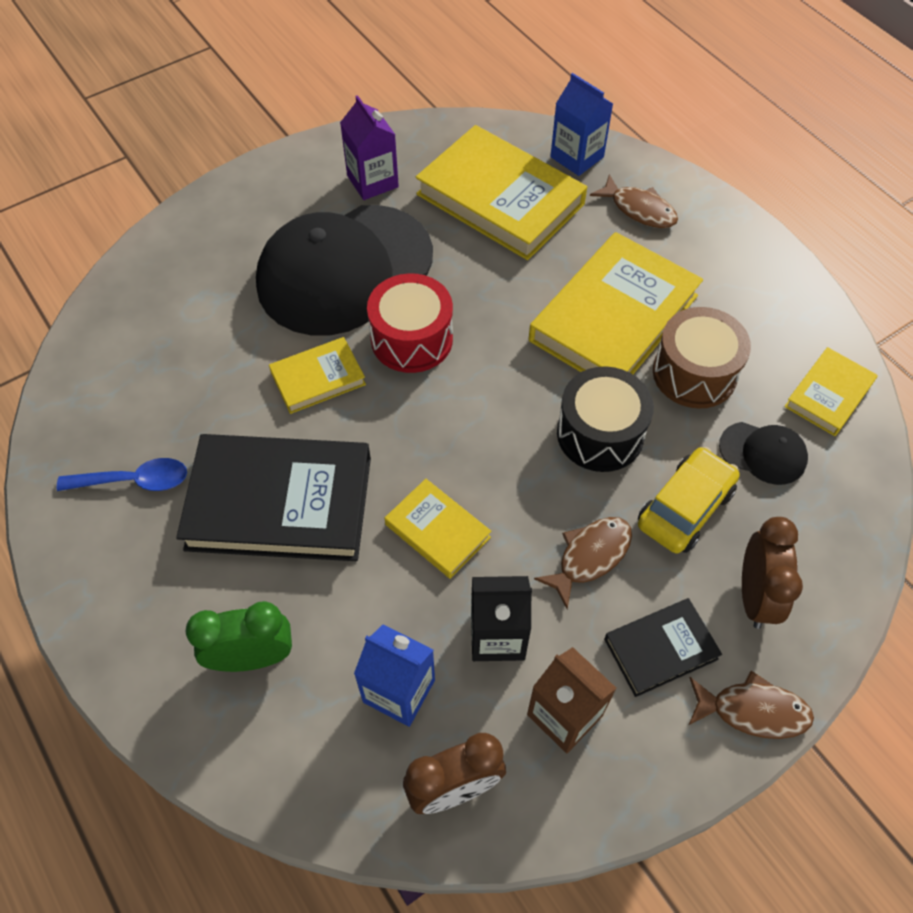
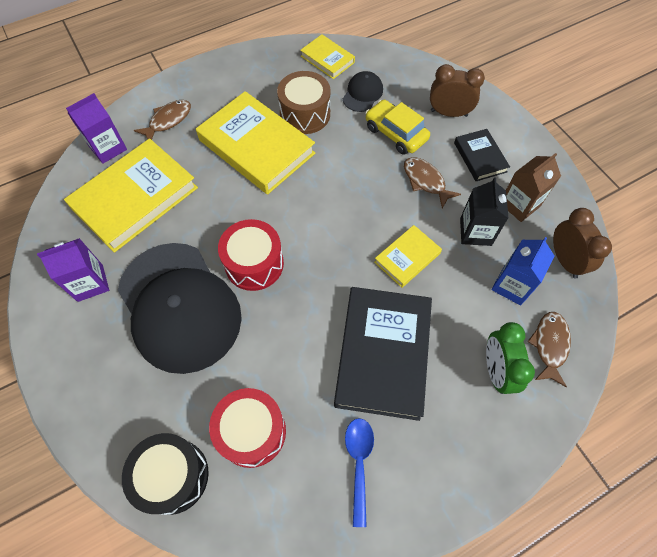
camera: 85 degrees left, 5 degrees up
yellow book [269,337,366,414] -> none
blue carton [550,73,613,176] -> purple carton [66,93,127,164]
black drum [557,366,654,472] -> black drum moved to [122,433,209,515]
brown fish [689,671,814,739] -> brown fish moved to [527,312,571,387]
none -> red drum [209,388,286,468]

